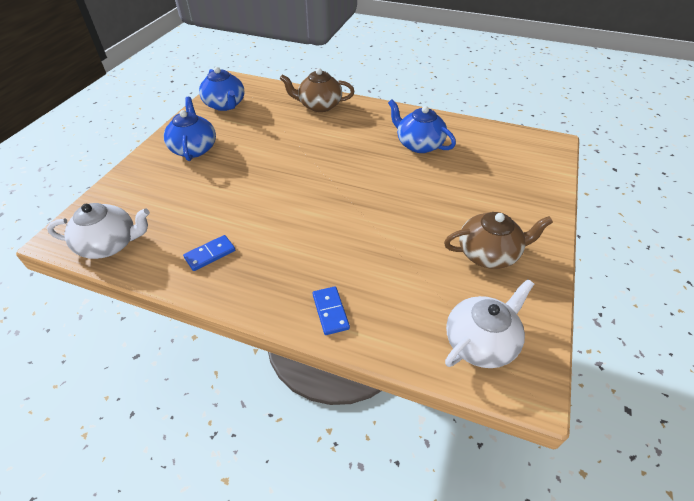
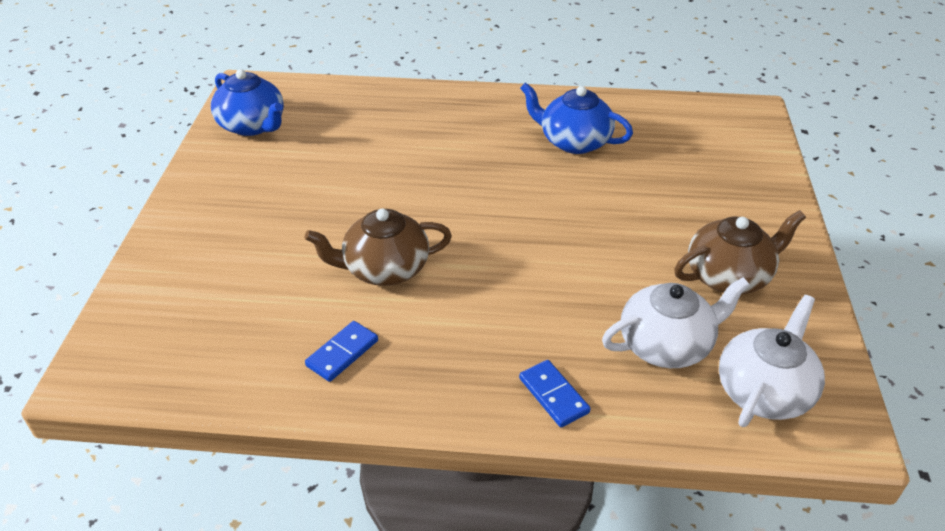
camera: 15 degrees left, 5 degrees down
white teapot [47,203,150,259] -> white teapot moved to [602,277,750,368]
blue teapot [164,97,216,161] -> none
brown teapot [280,68,354,112] -> brown teapot moved to [305,209,452,286]

